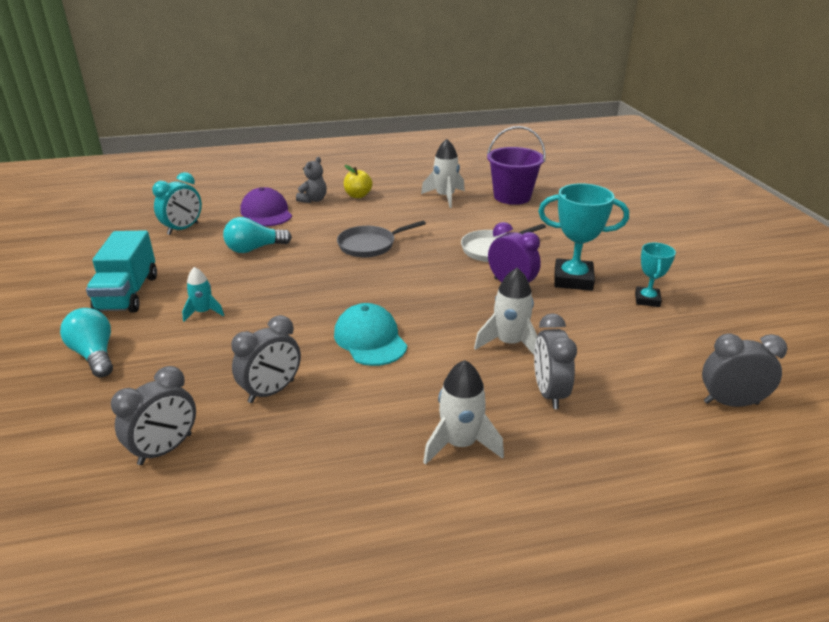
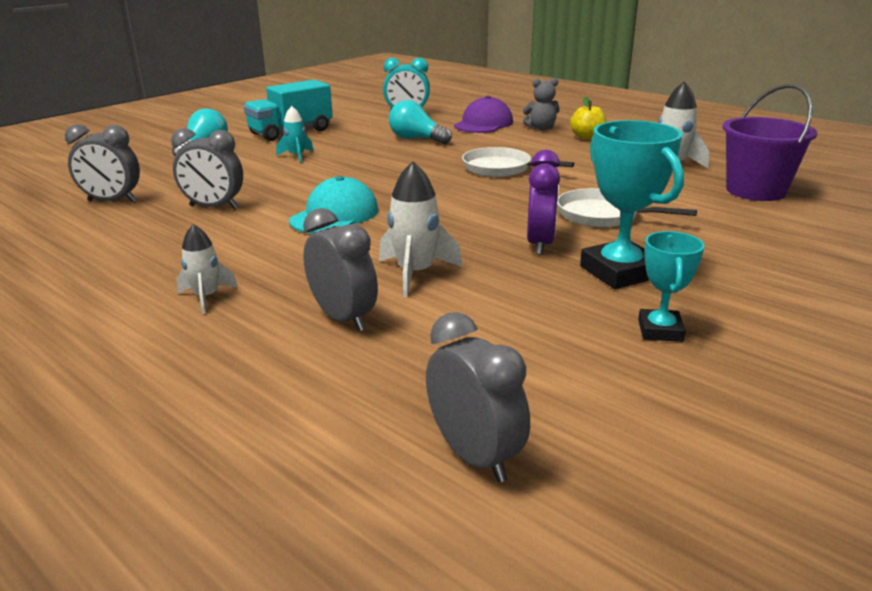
camera: 55 degrees right, 5 degrees down
grey pan [337,220,426,257] -> white pan [462,147,574,177]
white rocket [423,360,504,465] -> white rocket [177,224,238,314], size x0.64
grey clock [534,313,577,409] -> grey clock turned 90 degrees clockwise [303,208,378,331]
turquoise trophy [635,243,676,307] -> turquoise trophy turned 60 degrees counterclockwise [638,231,704,342]

